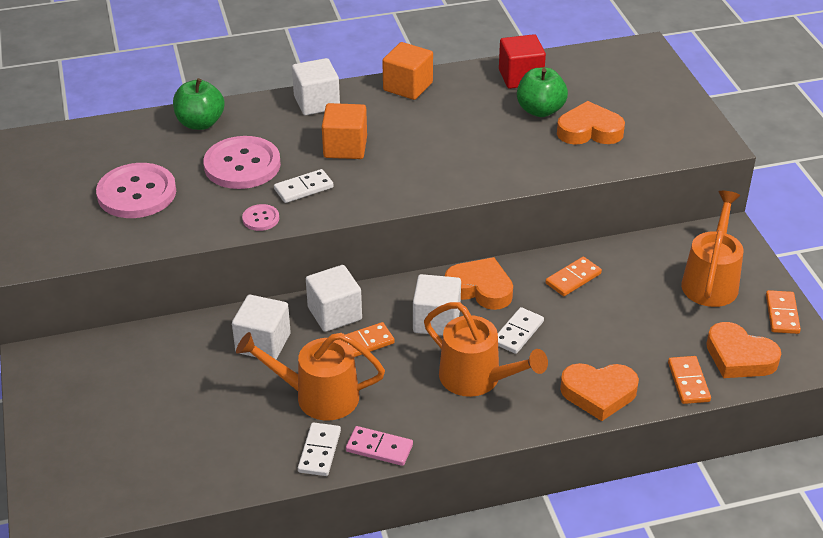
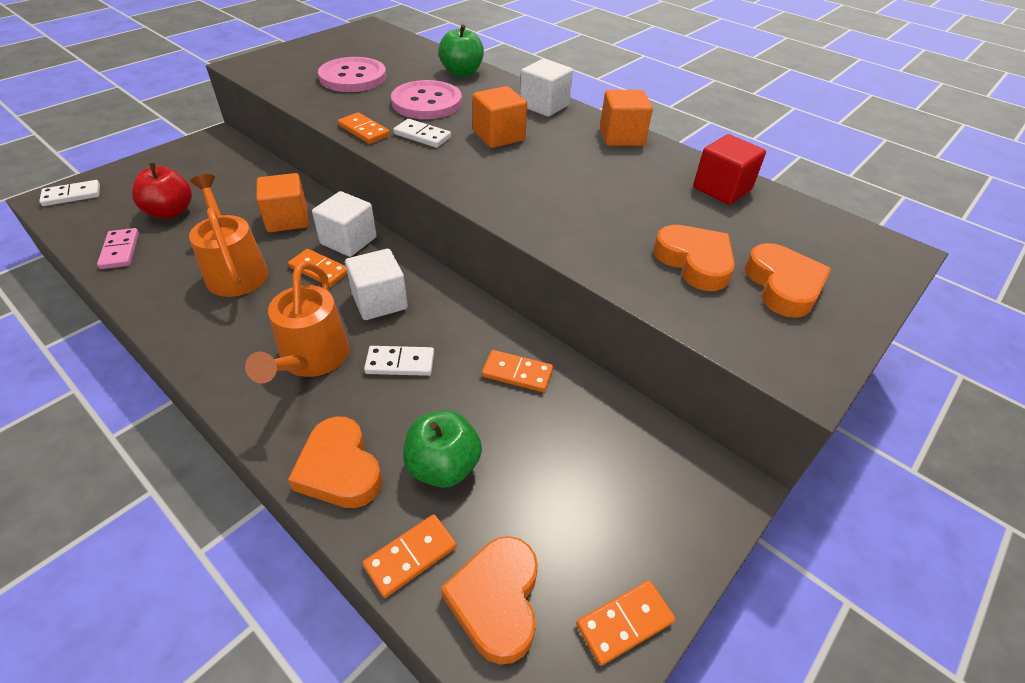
camera: 55 degrees right, 5 degrees up
white cube [232,295,291,360] -> orange cube [256,173,309,232]
pink button [242,204,279,231] -> orange domino [338,112,390,144]
white domino [298,422,341,476] -> white domino moved to [39,180,100,206]
pink domino [346,426,413,466] -> pink domino moved to [97,228,139,269]
orange heart [445,257,513,310] -> orange heart moved to [745,243,831,318]
green apple [517,68,568,117] -> green apple moved to [403,410,482,488]
orange watering can [681,191,743,307] -> none
none -> red apple [132,163,192,218]

